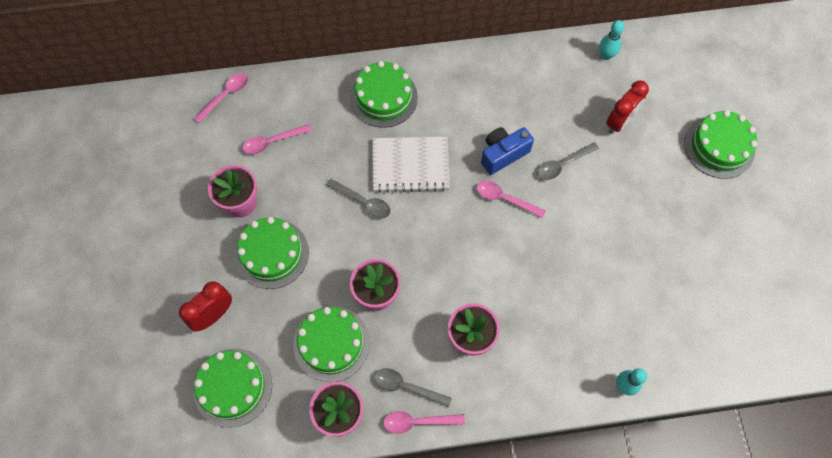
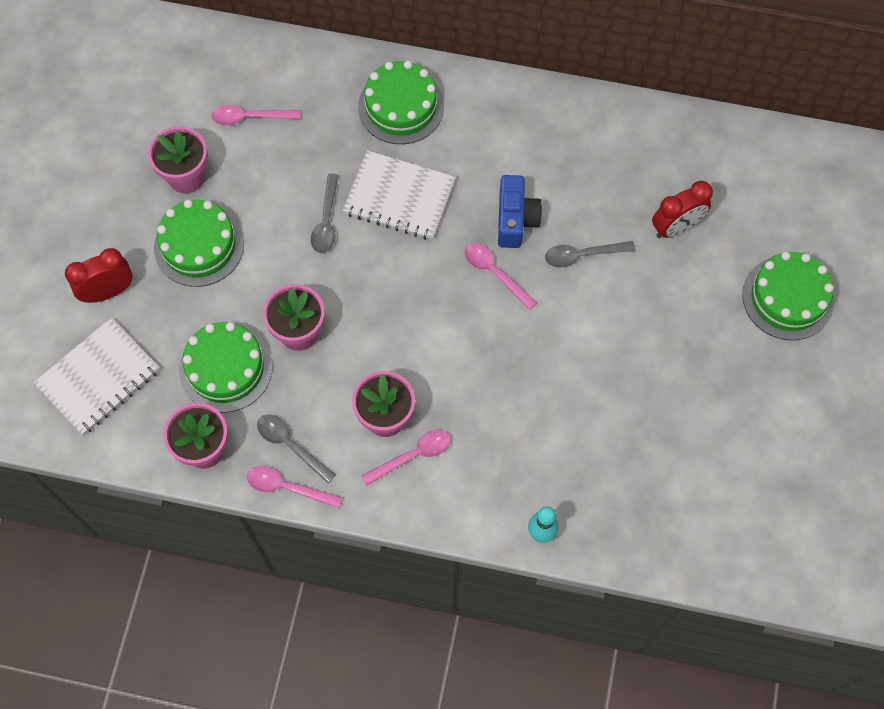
camera: 20 degrees right, 0 degrees up
green cake [193,348,272,428] -> white notebook [34,317,160,435]
pink spoon [194,73,248,123] -> pink spoon moved to [361,430,451,486]
grey spoon [326,179,391,219] -> grey spoon turned 45 degrees clockwise [311,174,339,253]
blue camera [481,127,534,175] -> blue camera turned 105 degrees clockwise [498,175,542,248]
turquoise bowling pin [599,20,624,60] -> none

